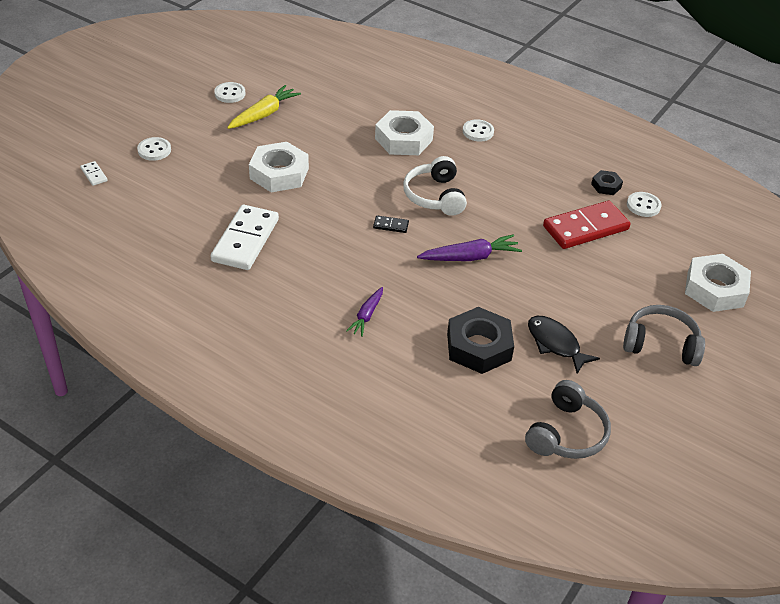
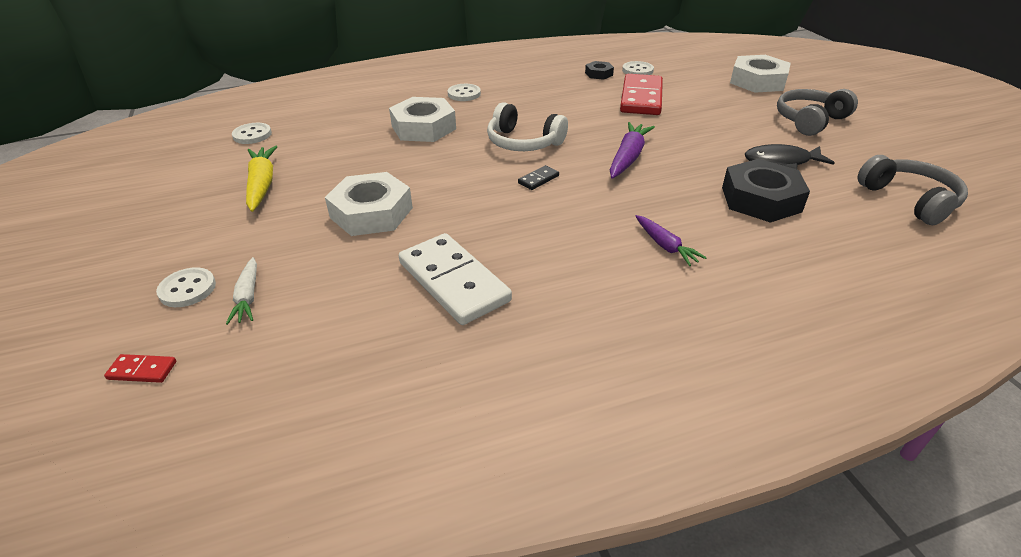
camera: 50 degrees left, 5 degrees down
white domino [80,161,108,186] -> red domino [104,354,176,383]
white button [214,82,245,103] -> white button moved to [232,123,272,144]
none -> white carrot [226,257,257,325]

